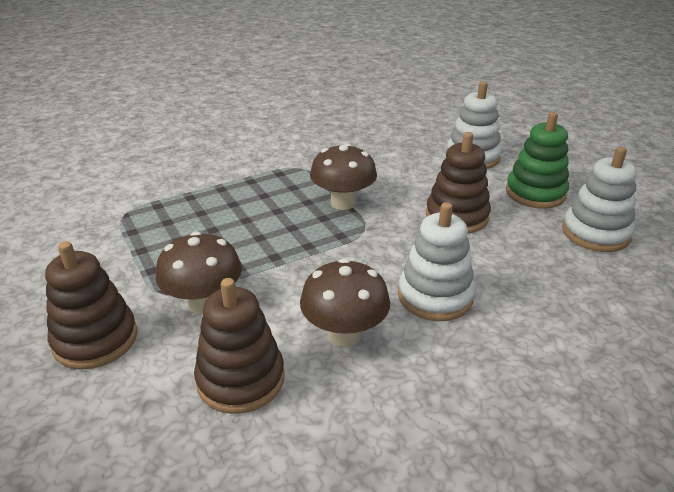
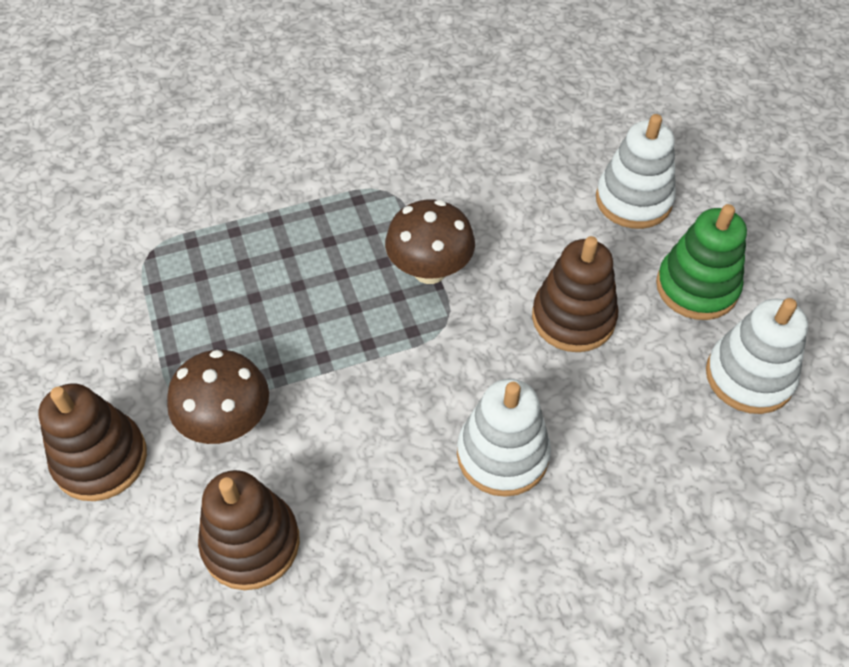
camera: 10 degrees right, 20 degrees up
brown mushroom [300,258,390,347] -> none

